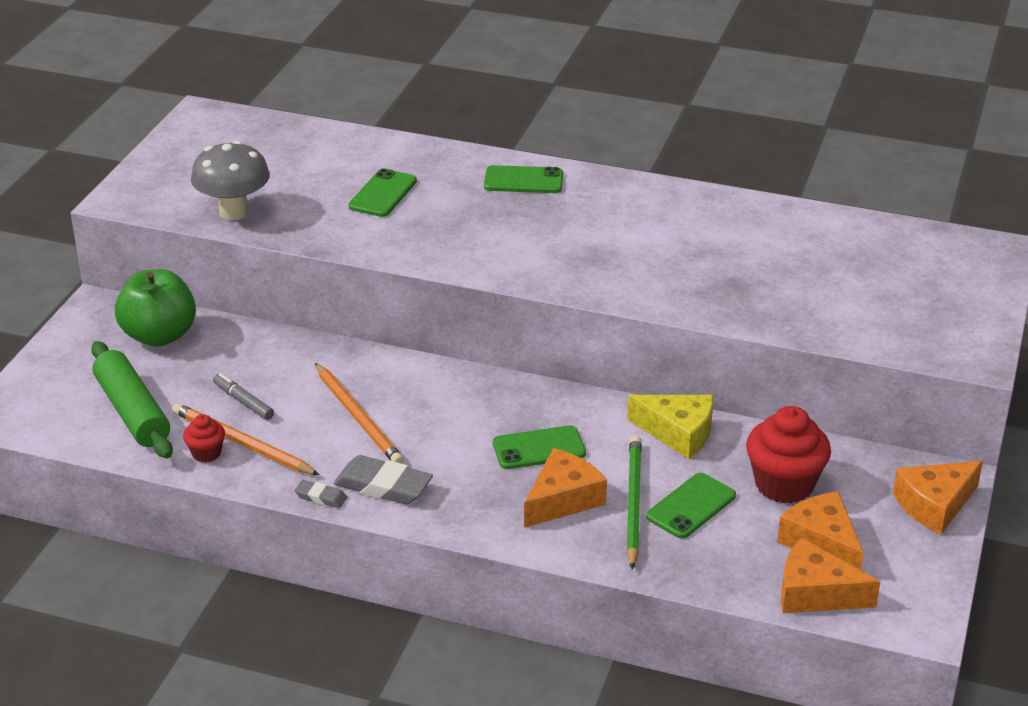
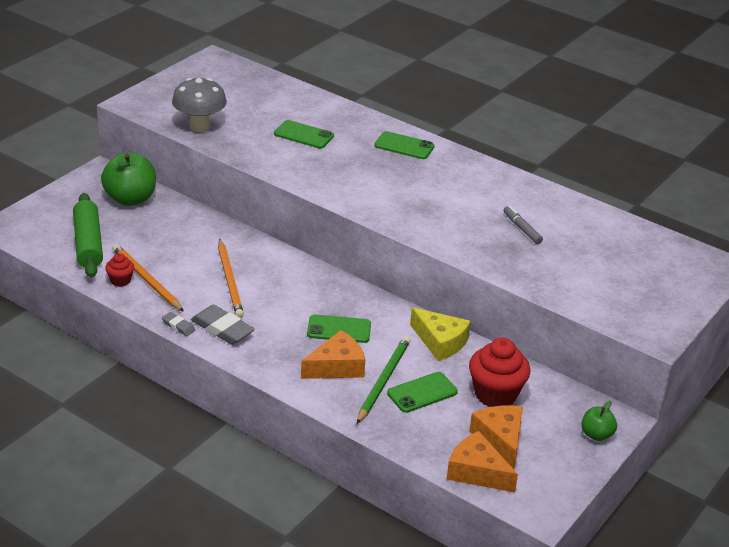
camera: 15 degrees right, 0 degrees up
grey marker [213,373,274,420] -> grey marker moved to [504,206,543,244]
green phone [348,168,417,217] -> green phone turned 75 degrees clockwise [274,120,334,149]
orange cheese [893,461,983,534] -> green apple [581,401,617,441]

